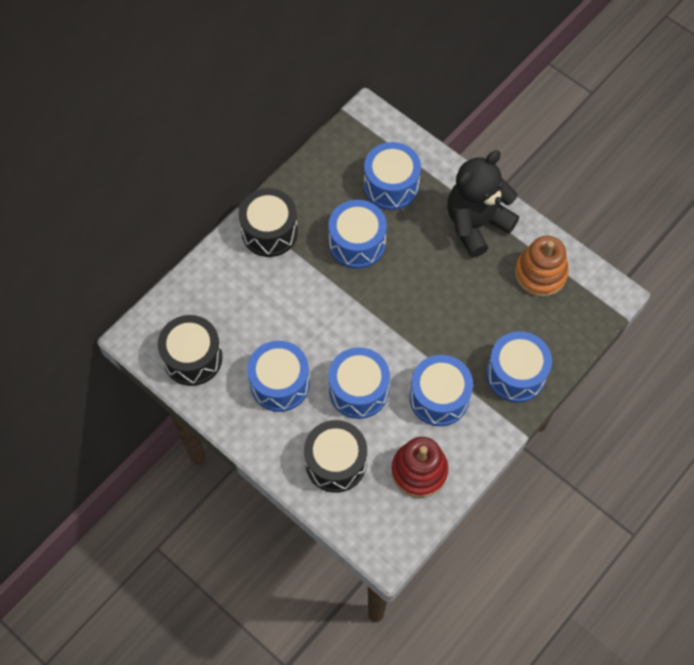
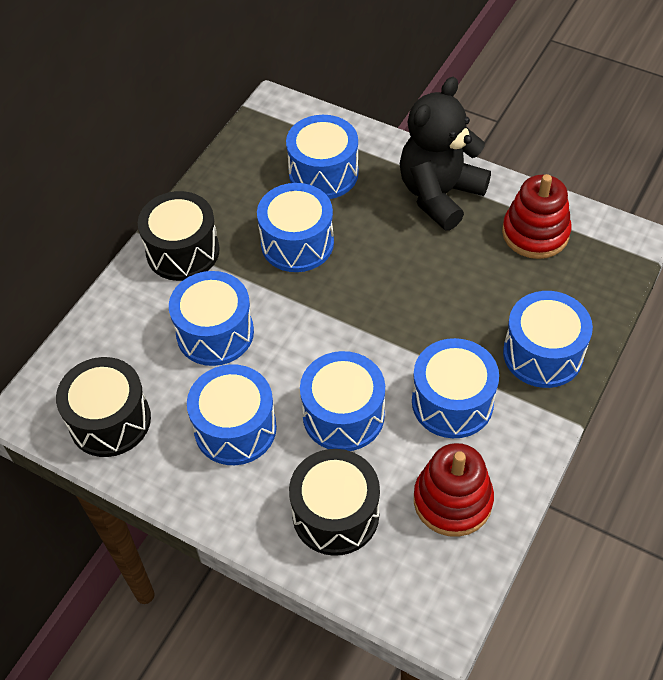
camera: 10 degrees left, 10 degrees down
orange stacking toy [515,236,569,297] -> red stacking toy [502,174,571,259]
none -> blue drum [169,271,254,366]

